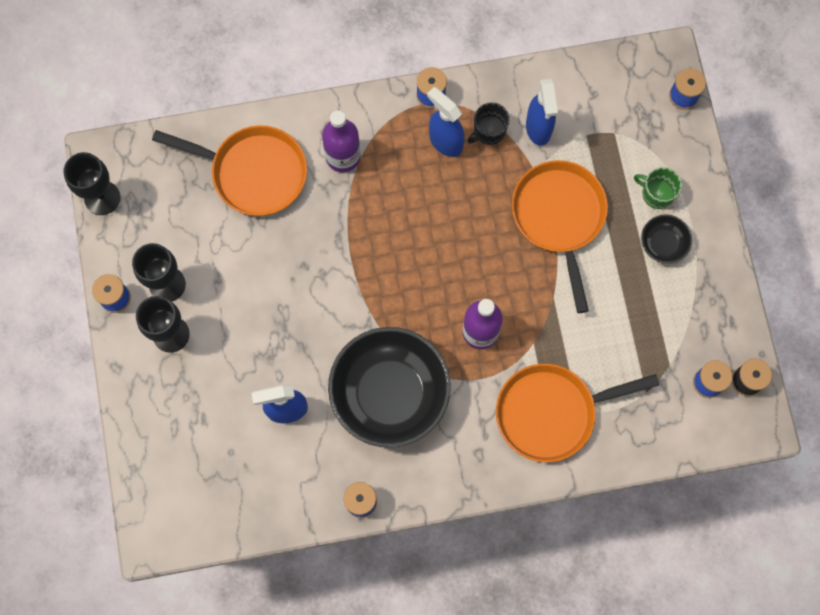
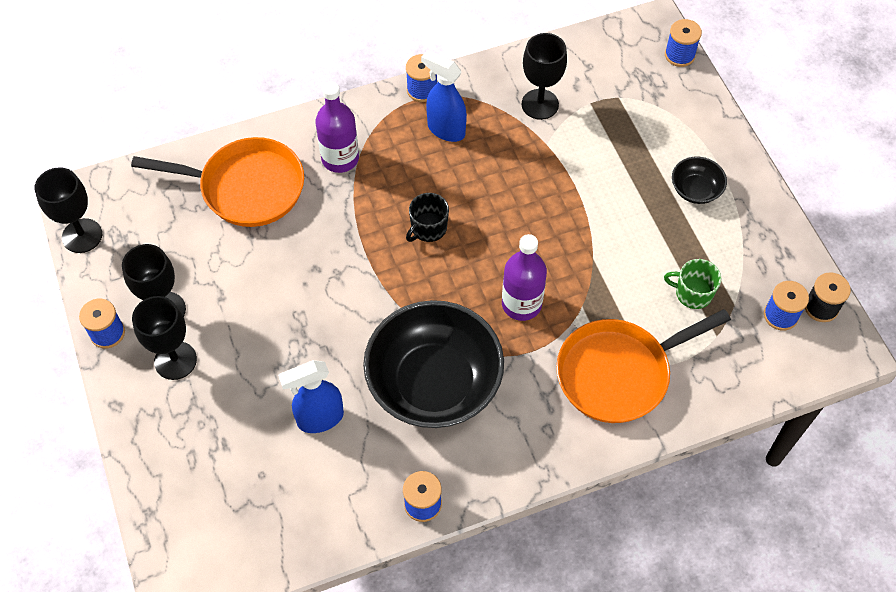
camera: 10 degrees left, 15 degrees down
black mug [468,102,510,145] -> black mug moved to [406,193,449,242]
orange pan [512,160,608,313] -> none
blue spray bottle [526,79,558,146] -> black goblet [522,33,567,120]
green mug [634,167,682,209] -> green mug moved to [664,259,721,309]

